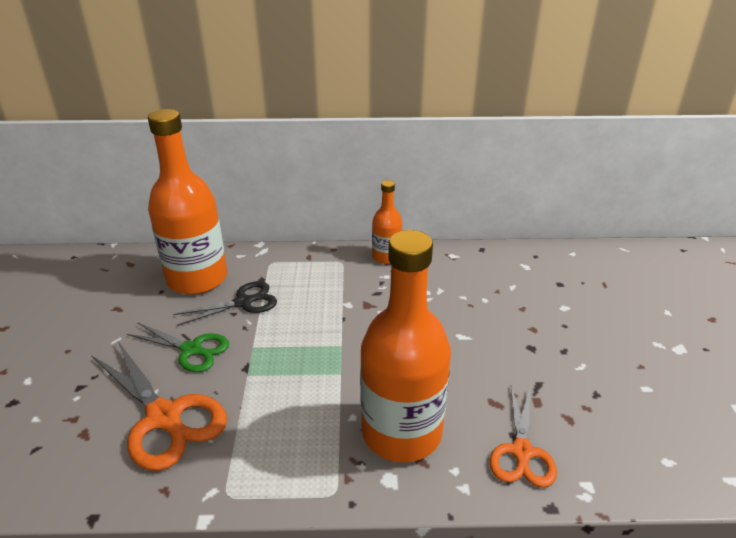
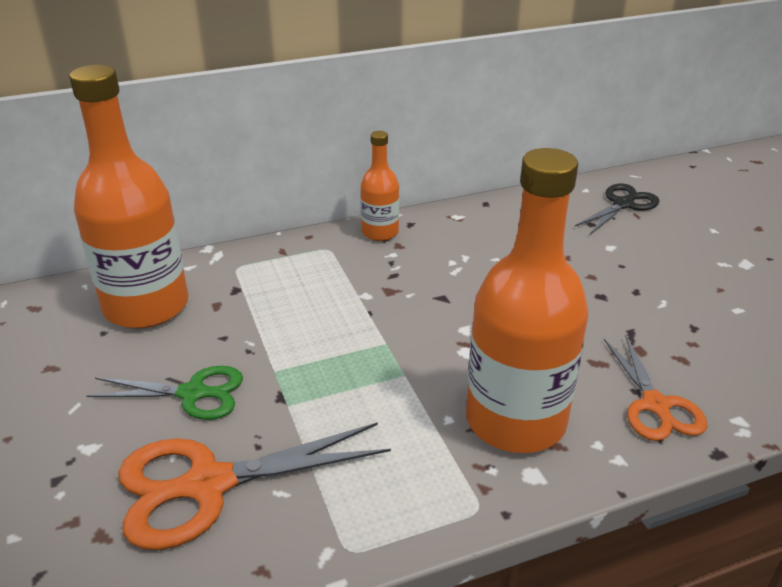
camera: 20 degrees left, 0 degrees up
orange scissors [91,341,227,471] -> orange scissors turned 135 degrees clockwise [118,422,391,550]
black scissors [173,281,277,326] -> black scissors moved to [574,183,659,235]

